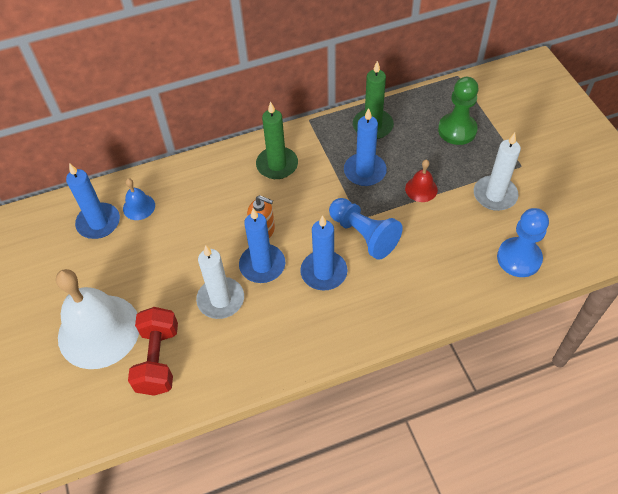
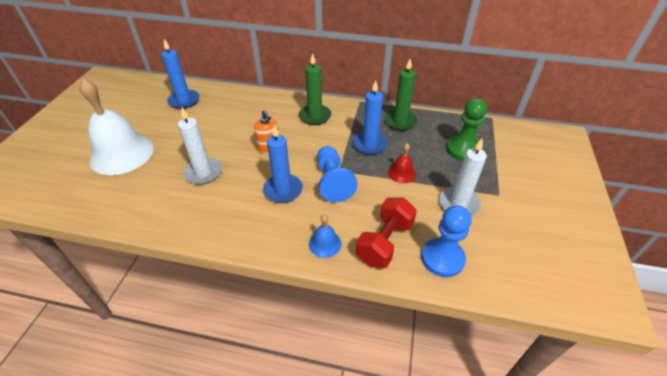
camera: 30 degrees right, 10 degrees down
blue bell [123,178,155,220] -> blue bell moved to [309,214,341,258]
red dumbbell [128,307,178,396] -> red dumbbell moved to [356,197,417,268]
blue candle [239,208,285,283] -> none

